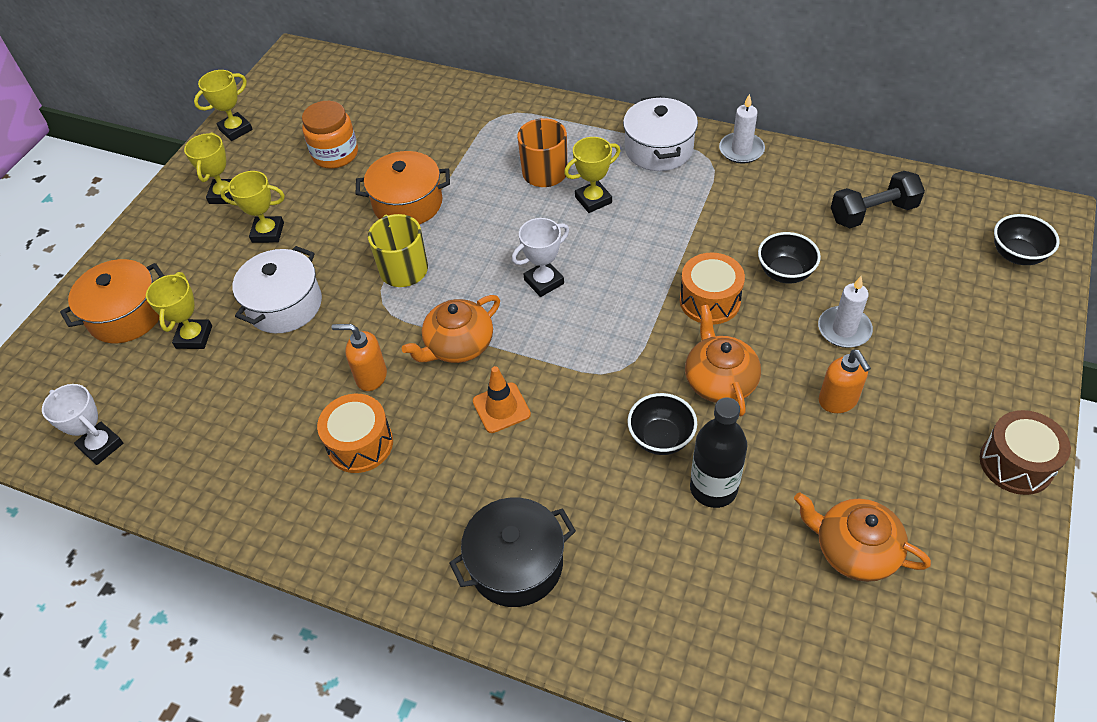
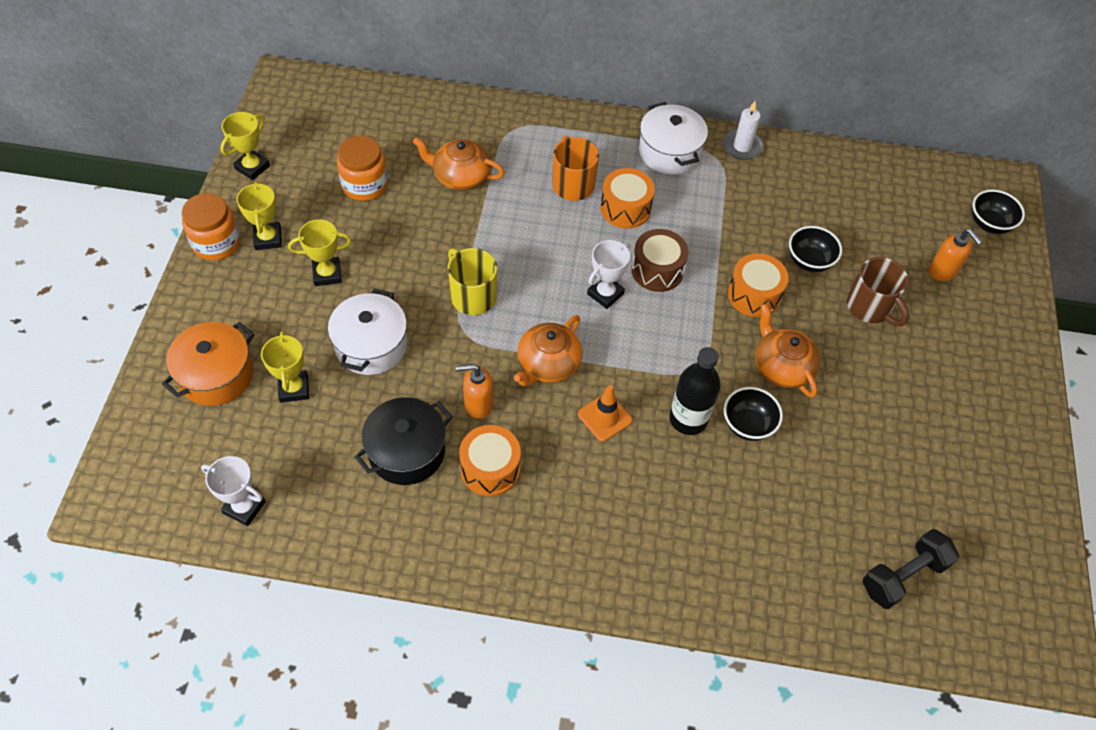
camera: 20 degrees left, 5 degrees up
orange pot [356,151,450,225] -> none
black pot [449,497,576,607] -> black pot moved to [355,397,453,485]
yellow trophy [564,137,620,213] -> orange drum [600,168,655,229]
black bottle [690,397,747,508] -> black bottle moved to [669,347,721,435]
orange teapot [794,492,931,582] -> orange teapot moved to [412,137,505,191]
white candle [818,276,873,348] -> brown mug [847,257,909,326]
orange soap dispenser [819,350,871,413] -> orange soap dispenser moved to [929,229,983,281]
black dumbbell [831,171,925,228] -> black dumbbell moved to [863,529,959,609]
brown drum [980,410,1071,495] -> brown drum moved to [631,229,689,292]
none -> orange jar [182,193,240,260]

